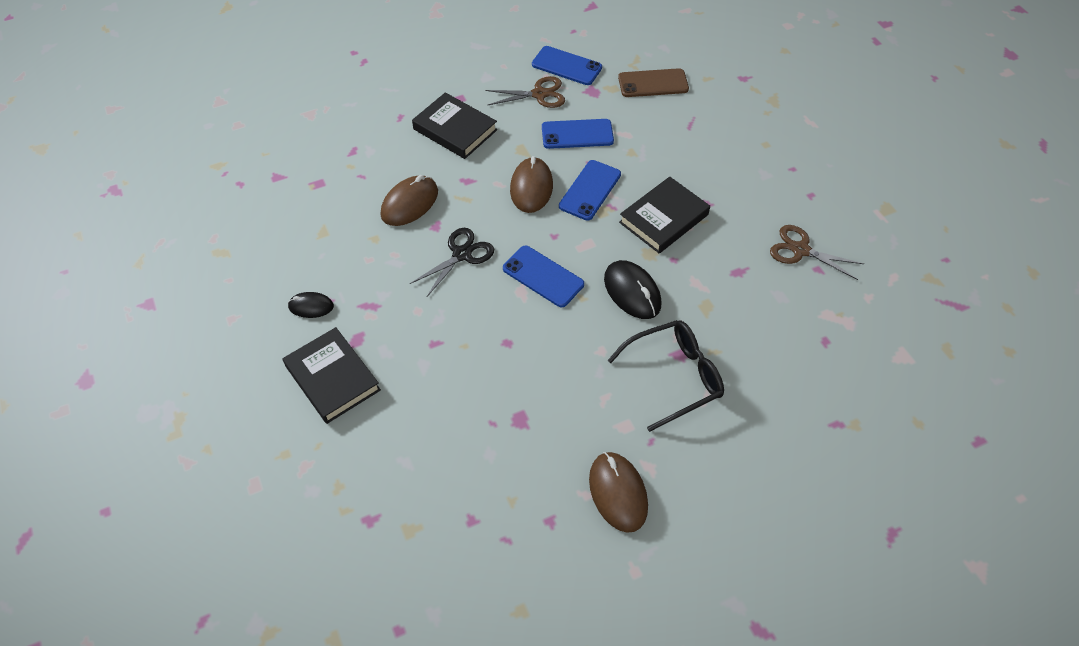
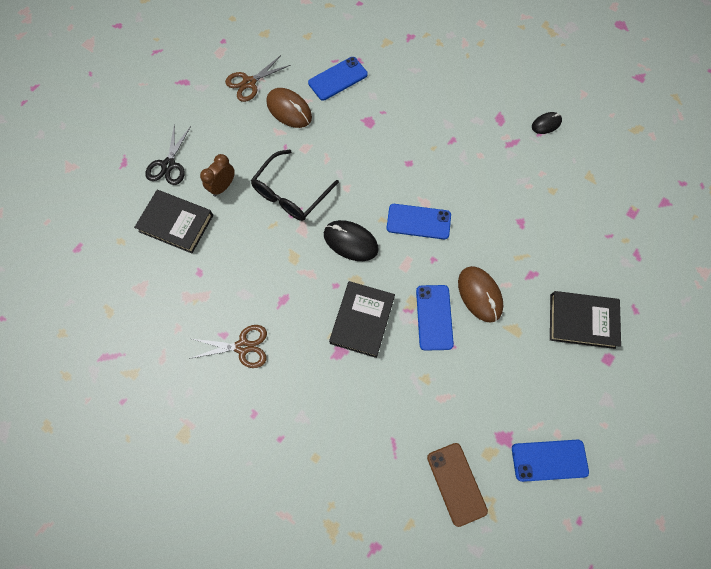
camera: 150 degrees right, 15 degrees up
black book [282,327,381,424] -> black book moved to [134,190,213,253]
brown mouse [381,175,438,226] -> none
black scissors [410,228,494,297] -> black scissors moved to [145,124,191,185]
brown scissors [486,76,565,108] -> brown scissors moved to [225,55,291,102]
blue phone [542,119,614,149] -> blue phone moved to [308,57,368,101]
brown phone [618,68,689,97] -> brown phone turned 75 degrees counterclockwise [427,443,488,527]
none -> brown clock [200,154,235,197]

